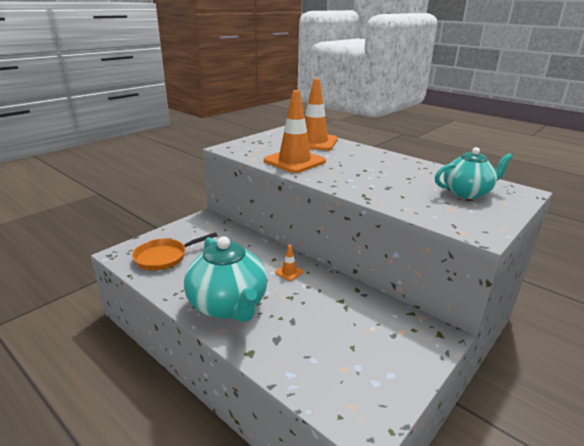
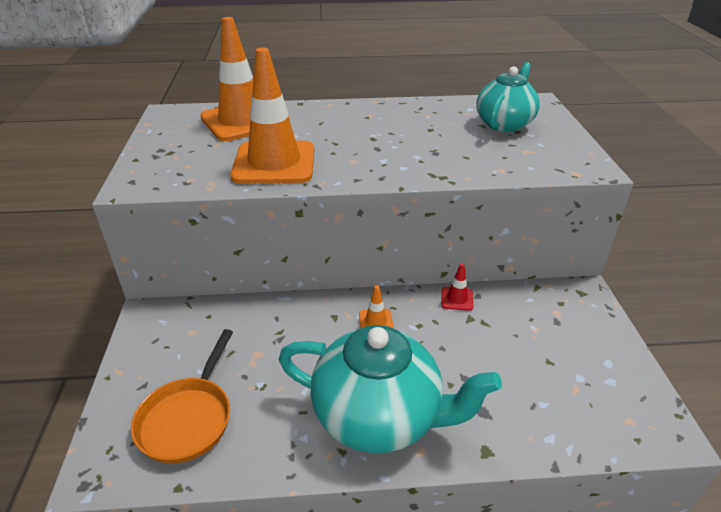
camera: 45 degrees left, 10 degrees up
none -> red traffic cone [442,263,474,311]

